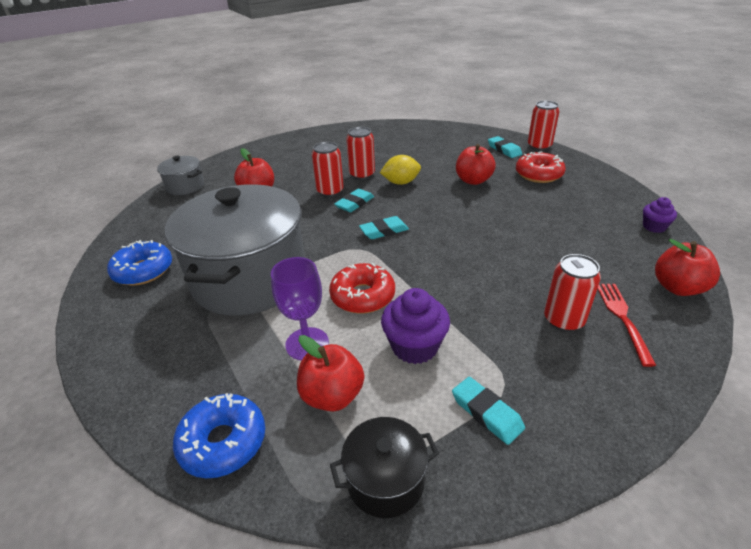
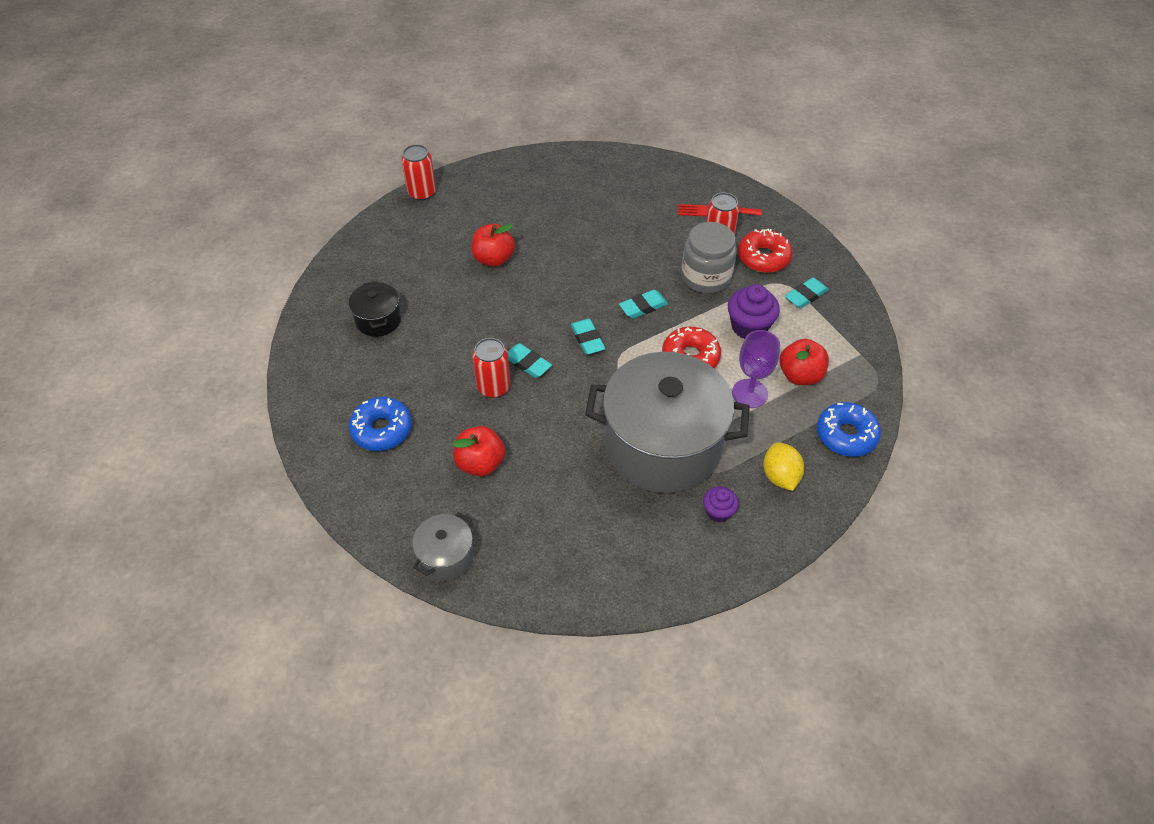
camera: 90 degrees left, 15 degrees up
blue donut [107,240,172,286] -> blue donut moved to [349,397,412,451]
black pot [330,417,439,518] -> black pot moved to [349,281,401,337]
red can [346,127,375,180] -> none
yellow lemon [380,155,421,185] -> yellow lemon moved to [763,442,804,491]
turquoise eraser [488,136,522,158] -> turquoise eraser moved to [619,290,668,319]
red donut [516,151,566,183] -> red donut moved to [738,229,793,273]
purple cupcake [643,197,677,233] -> purple cupcake moved to [703,486,739,523]
red apple [655,239,720,296] -> none
none -> grey jar [681,222,737,293]

